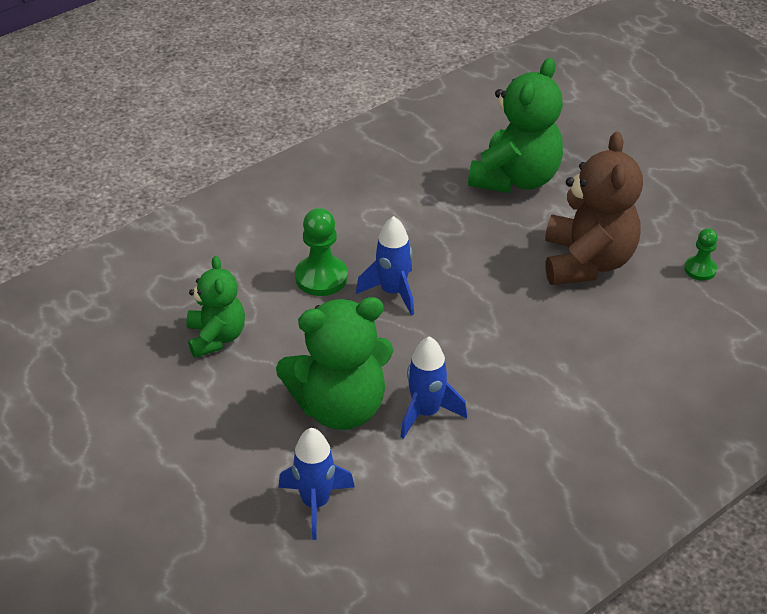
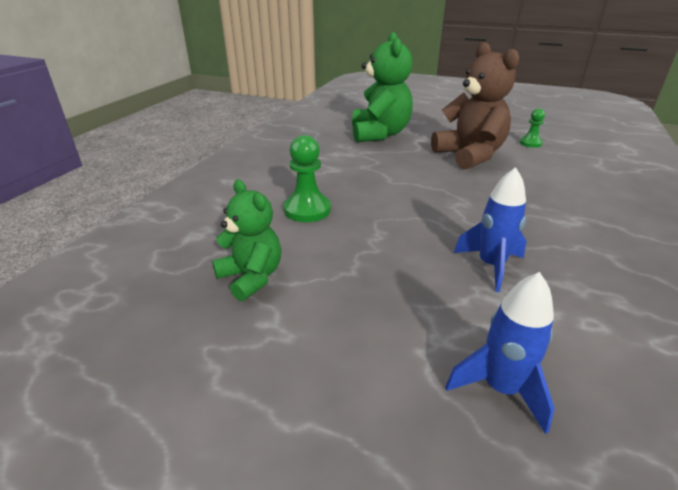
camera: 30 degrees left, 10 degrees down
green teddy bear [276,297,393,430] -> none
blue rocket [356,216,414,316] -> none

